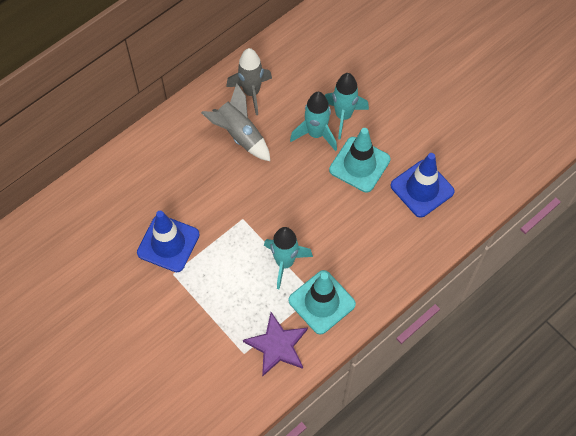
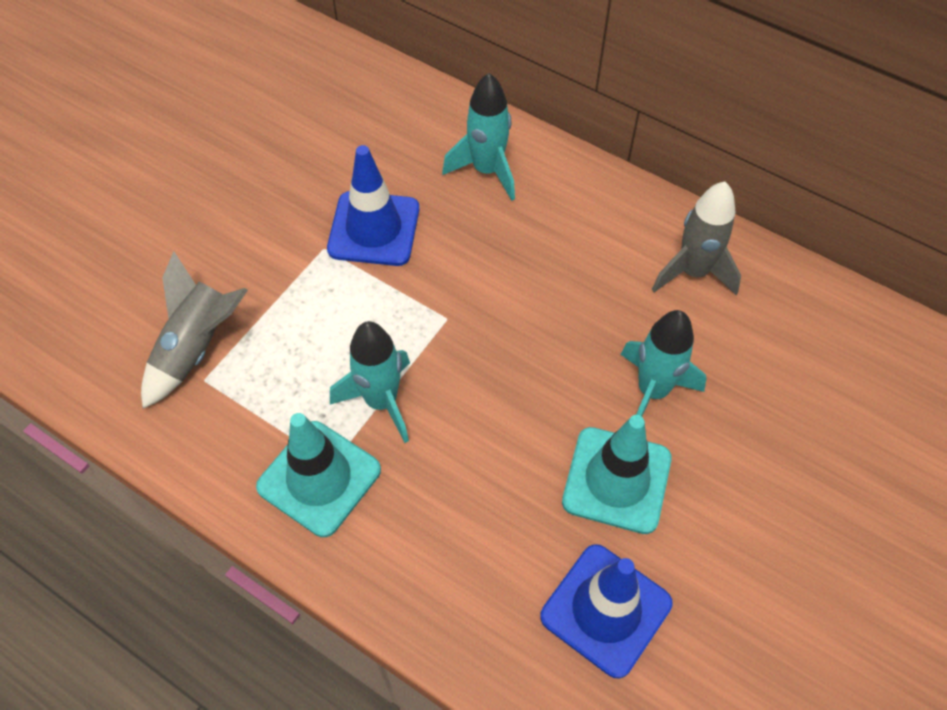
camera: 75 degrees right, 5 degrees down
grey rocket [201,83,270,161] -> grey rocket moved to [141,251,248,409]
purple star [243,312,308,377] -> none
turquoise rocket [325,73,369,140] -> turquoise rocket moved to [442,73,515,201]

